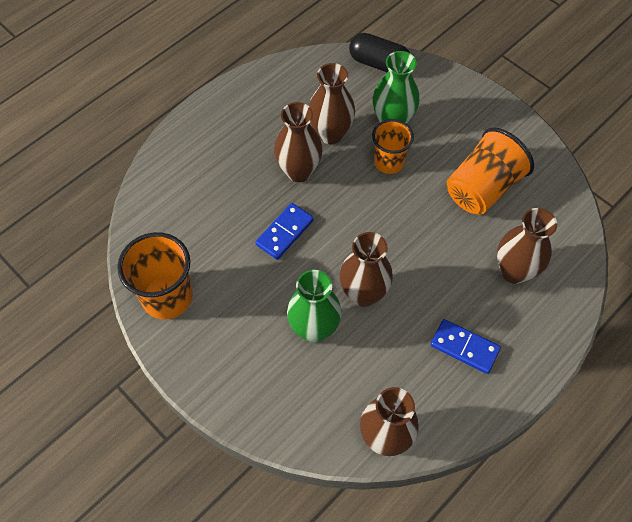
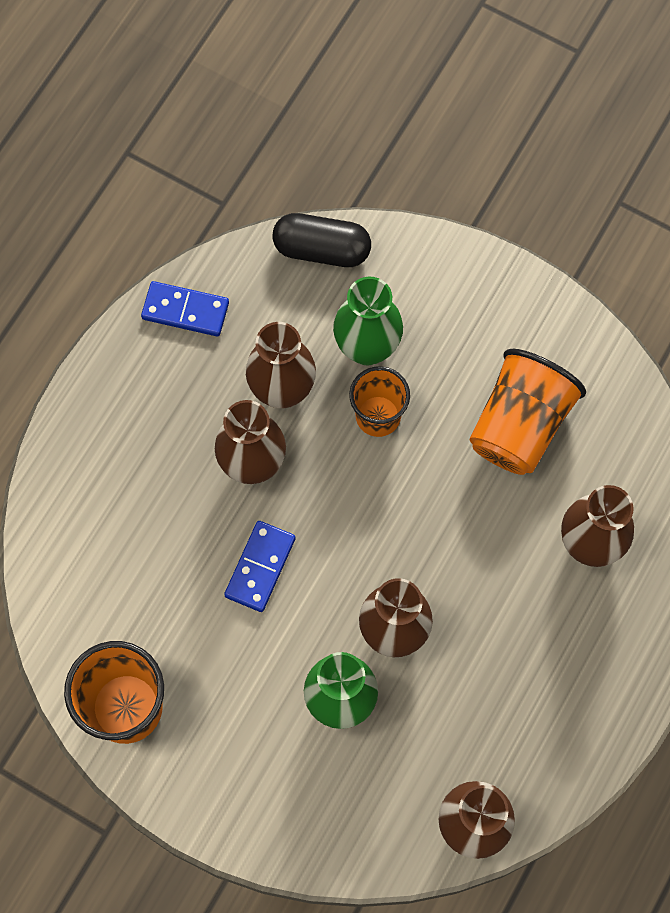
camera: 15 degrees left, 10 degrees up
blue domino [431,319,501,374] -> blue domino moved to [141,281,229,336]

